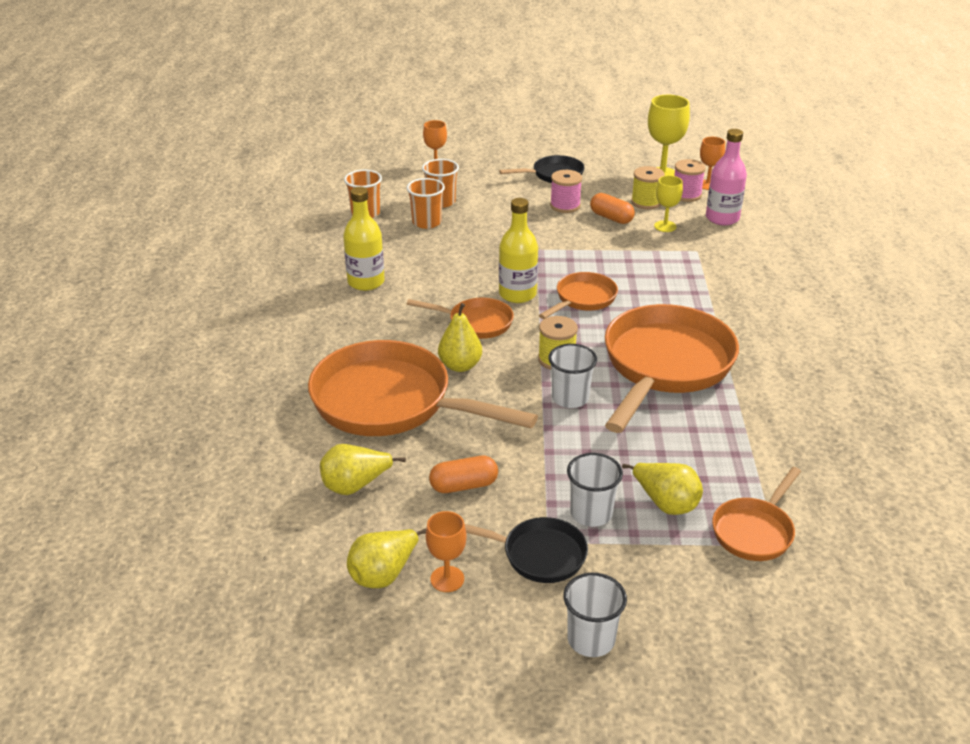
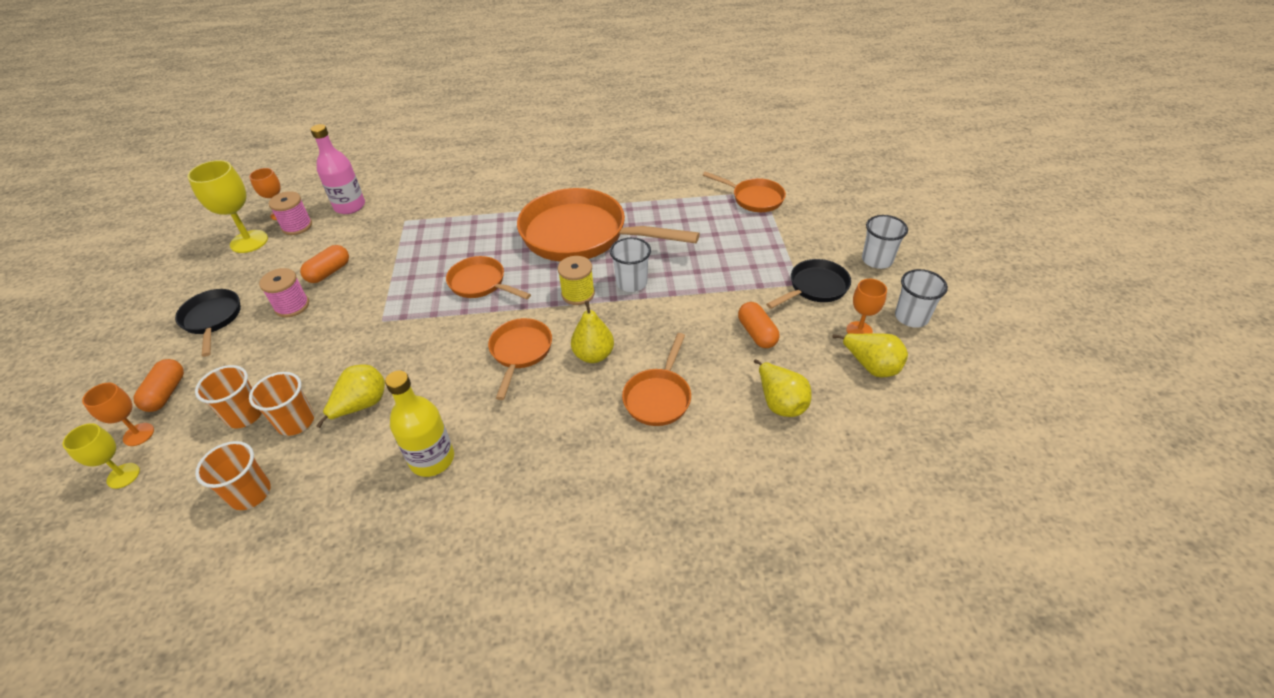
camera: 95 degrees left, 10 degrees up
orange pan [308,340,538,436] -> orange pan [622,333,691,426], size x0.50
black pan [465,517,588,583] -> black pan turned 45 degrees clockwise [766,259,851,309]
yellow bottle [499,198,538,303] -> none
white cup [567,453,623,527] -> white cup moved to [895,269,948,328]
yellow pear [622,463,703,515] -> yellow pear moved to [316,365,385,428]
yellow spool [631,166,665,209] -> none
yellow goblet [654,176,683,232] -> yellow goblet moved to [63,423,140,489]
none -> orange capsule [134,359,184,412]

